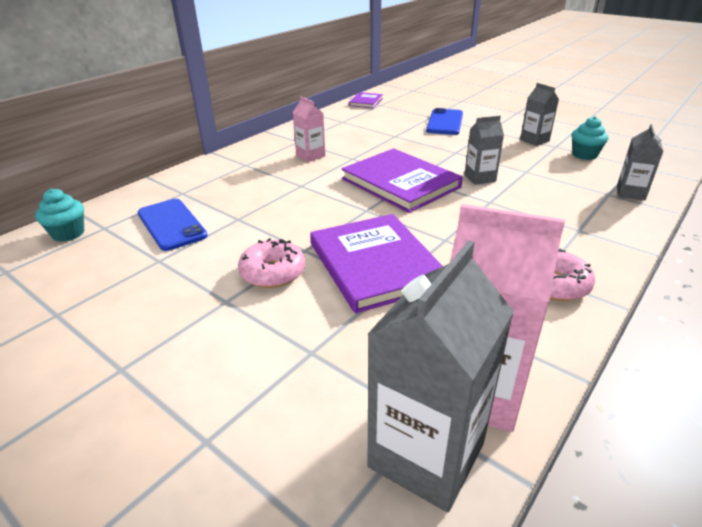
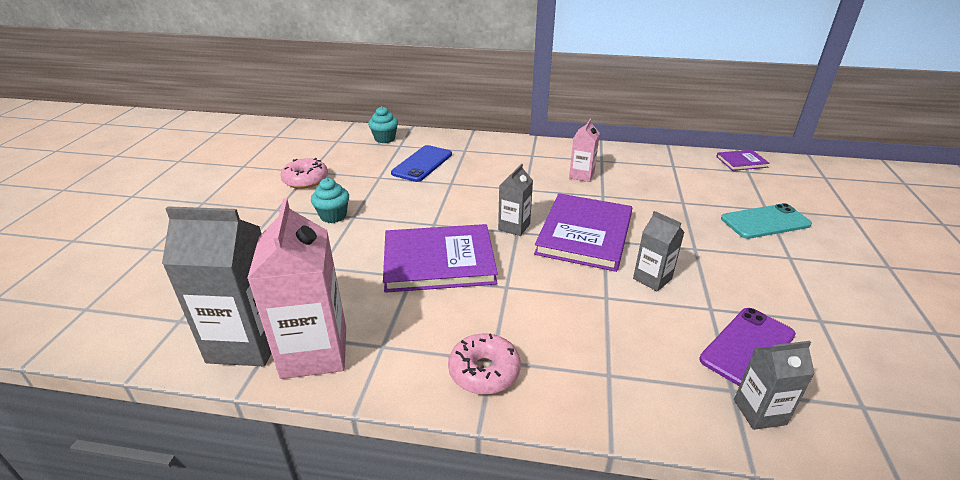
camera: 60 degrees right, 0 degrees up
pink donut [238,238,305,288] -> pink donut moved to [280,158,328,189]
purple book [310,214,443,313] -> purple book turned 45 degrees clockwise [383,224,498,293]
blue phone [426,108,463,135] -> turquoise phone [721,203,812,239]
grey carton [520,83,559,146] -> grey carton moved to [498,164,533,236]
turquoise cupcake [571,116,609,160] -> turquoise cupcake moved to [311,178,349,223]
none -> purple phone [699,308,796,386]

